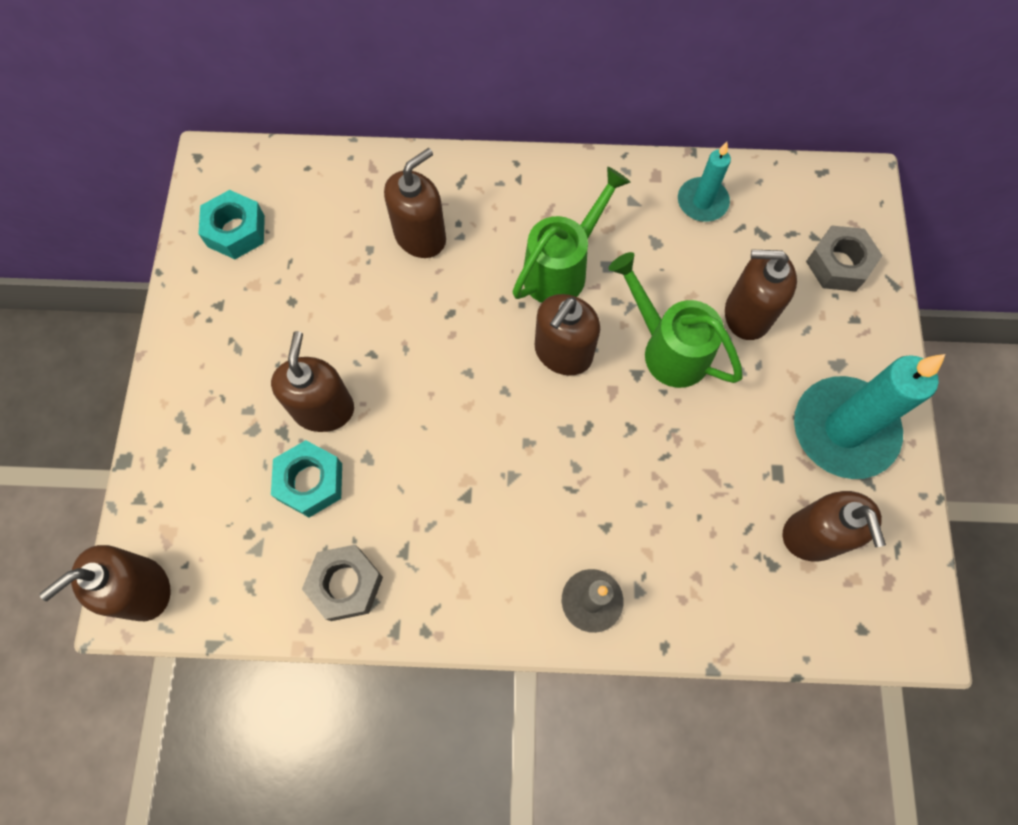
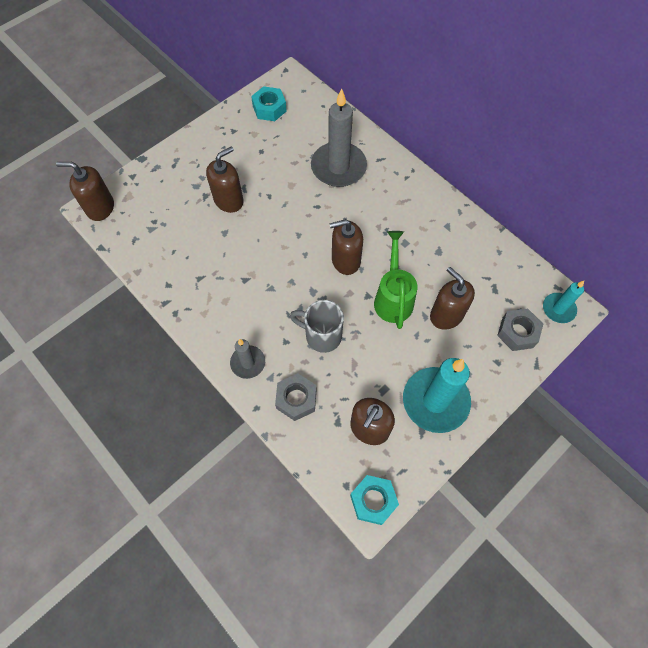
camera: 45 degrees right, 5 degrees down
turquoise nut [271,440,342,517] -> turquoise nut moved to [350,475,399,525]
grey nut [302,545,383,621] -> grey nut moved to [275,373,316,421]
brown soap dispenser [384,148,446,258] -> grey candle [311,88,367,187]
green watering can [512,167,631,303] -> none
turquoise candle [678,142,731,222] -> turquoise candle moved to [543,281,584,323]
none -> grey mug [290,300,344,353]

